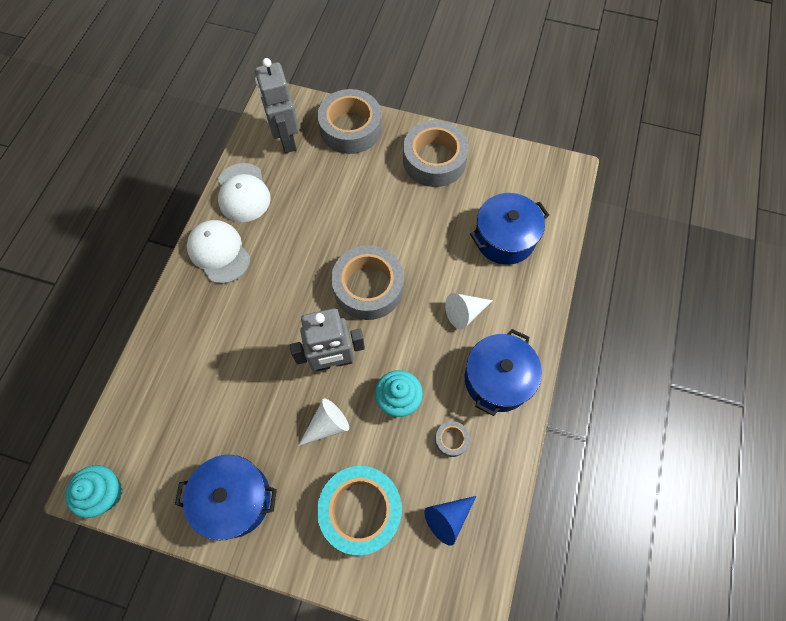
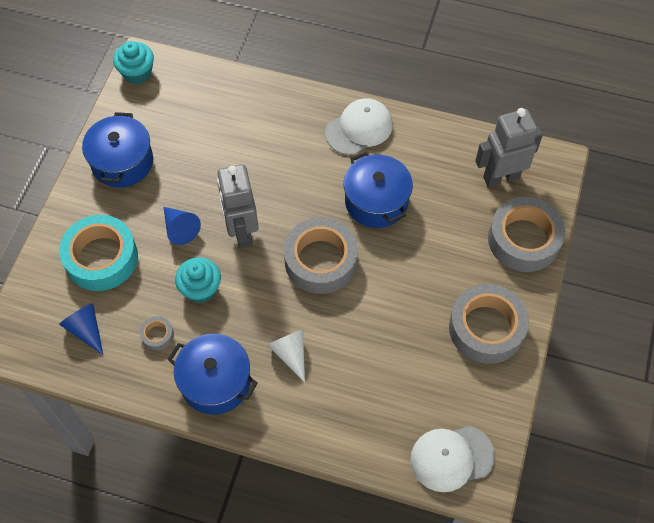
camera: 90 degrees right, 5 degrees down
white cap [218,163,271,222] -> white cap moved to [410,426,495,492]
white cone [298,399,349,446] -> blue cone [164,207,201,245]
blue pot [470,193,549,265] -> blue pot moved to [344,152,413,228]

